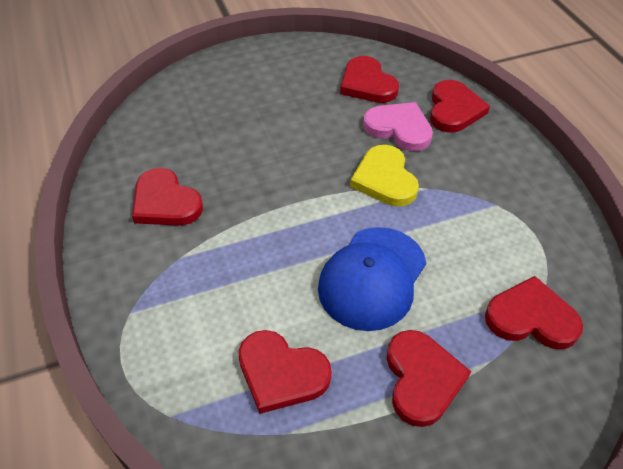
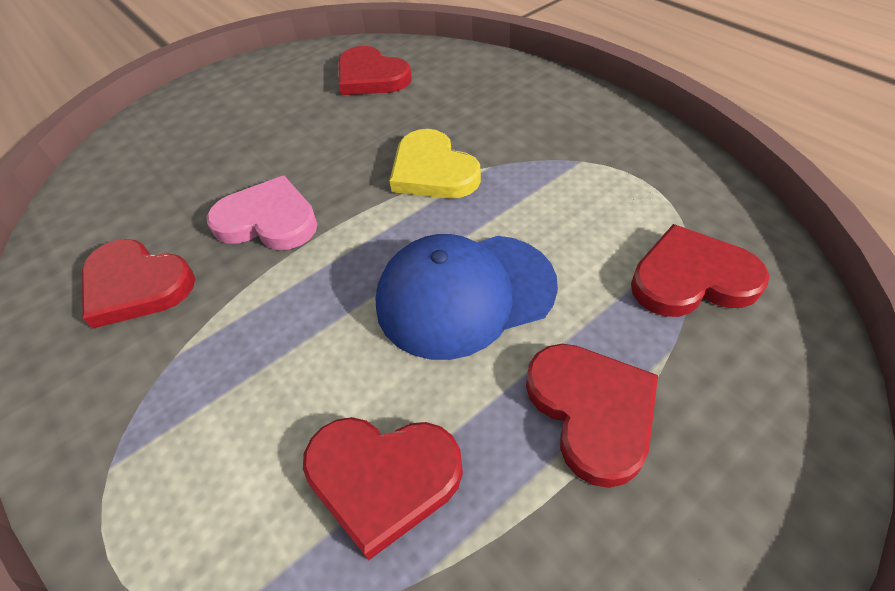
camera: 15 degrees left, 0 degrees up
blue cap [318,227,426,331] -> blue cap turned 60 degrees clockwise [375,234,558,360]
pink heart [363,102,433,151] -> pink heart moved to [207,176,318,250]
red heart [430,80,490,132] -> none

